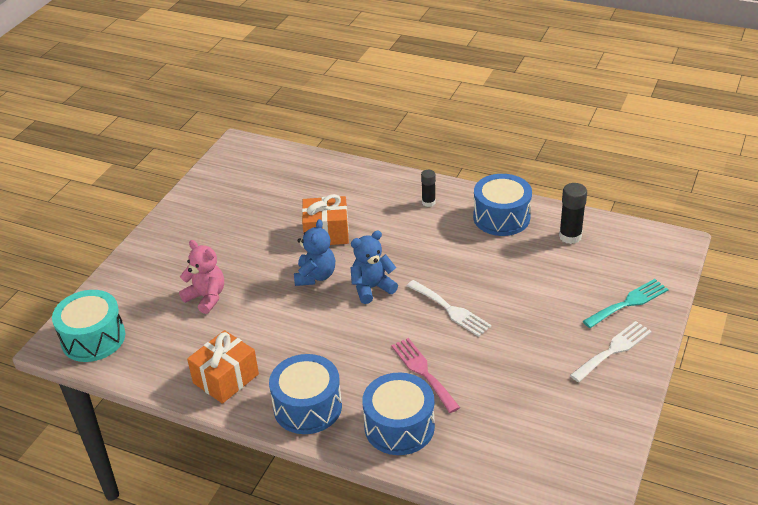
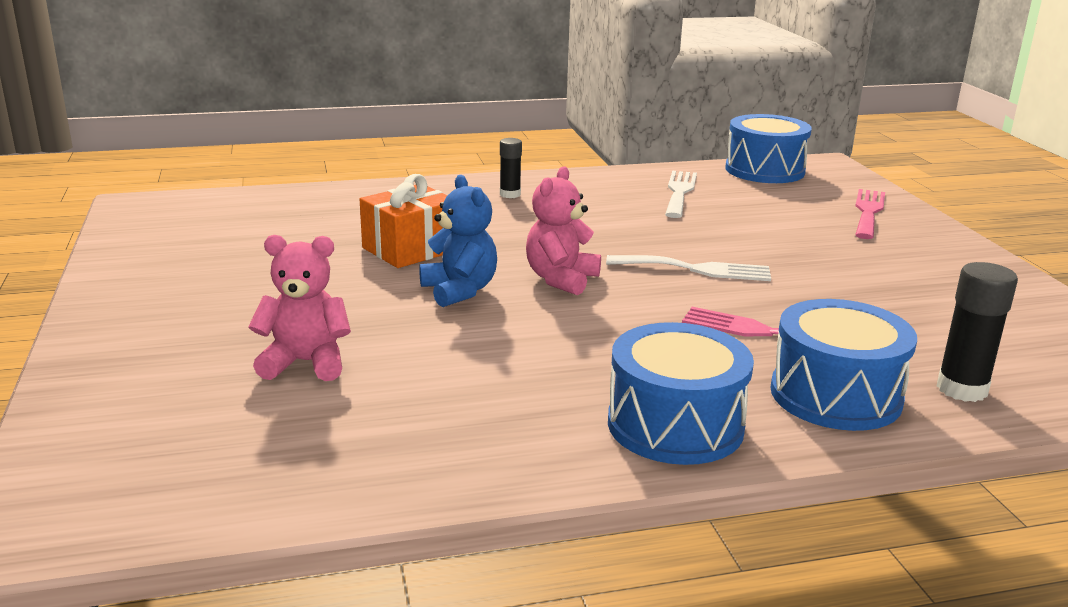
camera: 40 degrees left, 15 degrees down
turquoise drum [52,290,125,362] -> none
orange gift [187,330,259,404] -> none
blue teddy bear [350,231,398,304] -> pink teddy bear [526,166,601,295]
blue drum [473,174,532,236] -> blue drum moved to [725,114,812,183]
black glue stick [559,183,587,244] -> black glue stick moved to [936,262,1018,402]
white fork [570,321,652,382] -> white fork moved to [665,171,697,218]
turquoise fork [583,279,669,328] -> pink fork [855,189,885,239]

